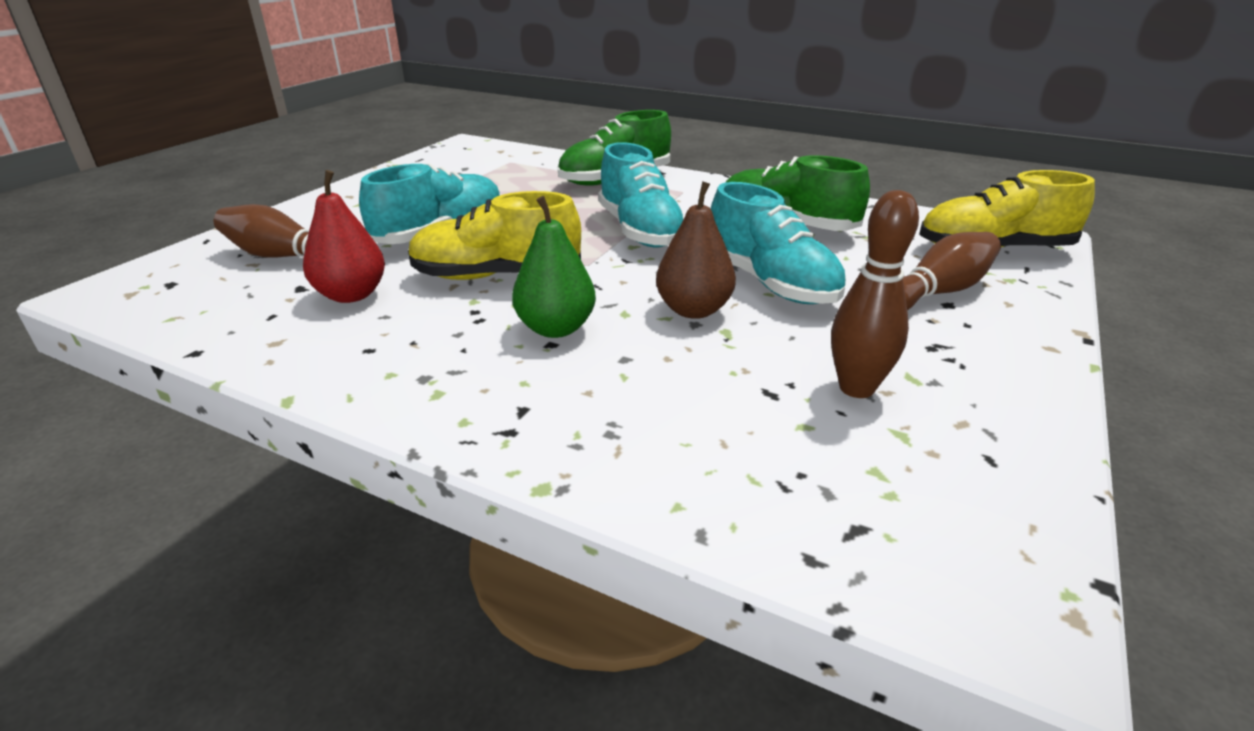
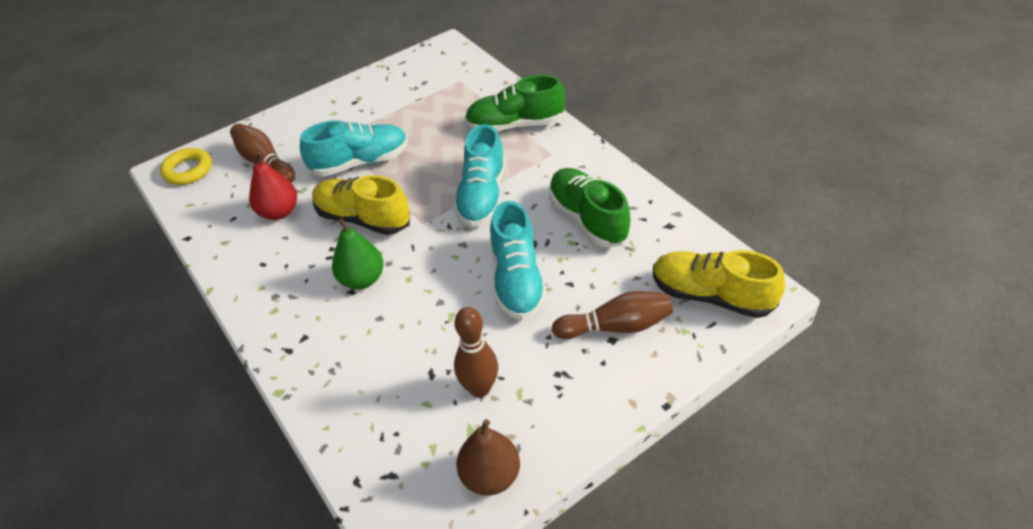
camera: 30 degrees right, 15 degrees up
brown pear [656,181,736,319] -> brown pear moved to [456,419,520,496]
none -> yellow ring [160,148,212,185]

